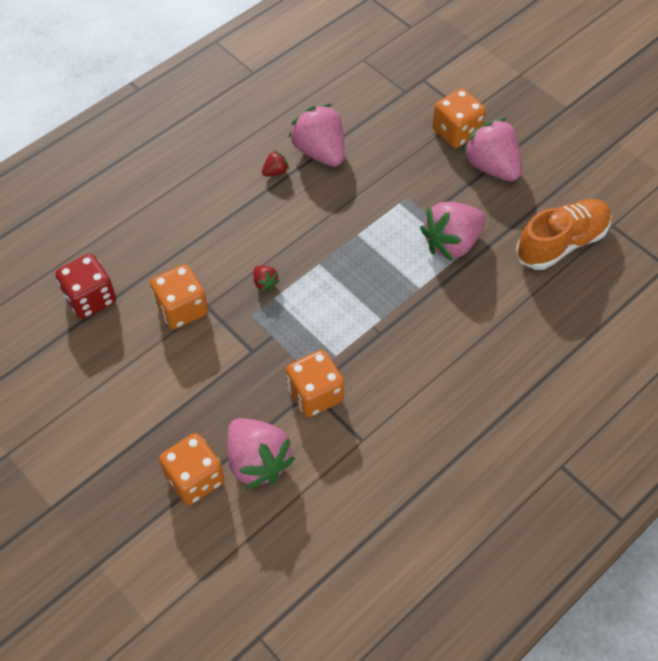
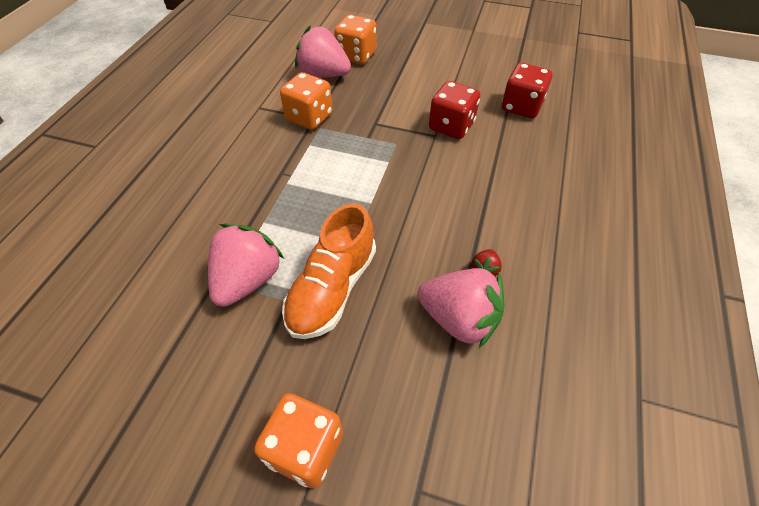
camera: 150 degrees right, 5 degrees down
orange dice [150,264,208,329] -> red dice [429,81,480,139]
red strawberry [253,265,279,291] -> none
pink strawberry [461,118,521,181] -> none
orange shoe [516,199,612,270] -> orange shoe moved to [282,203,376,339]

